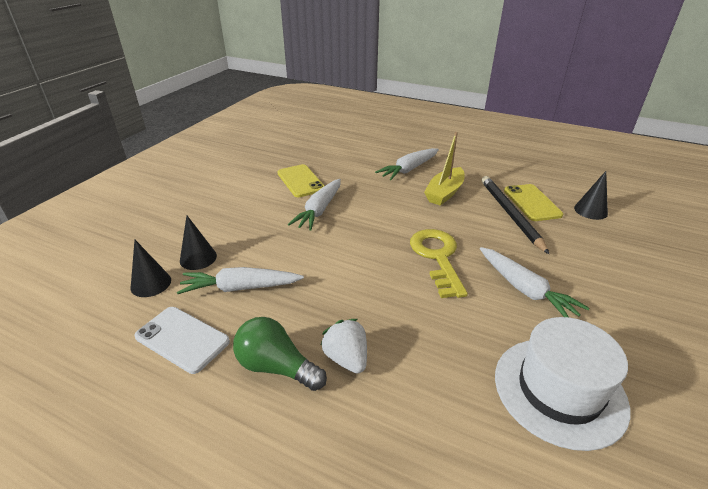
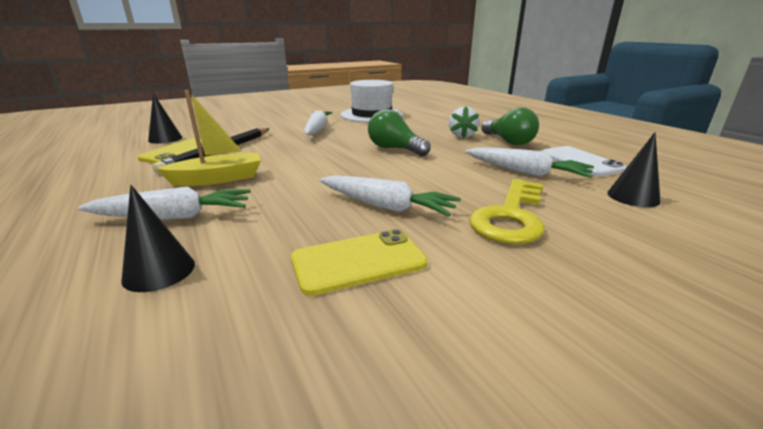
camera: 145 degrees left, 10 degrees down
black cone [180,215,217,270] -> black cone moved to [121,185,195,292]
yellow phone [278,164,324,197] -> yellow phone turned 60 degrees clockwise [291,229,428,296]
white carrot [288,179,341,231] -> white carrot turned 60 degrees clockwise [319,176,461,216]
yellow key [410,229,468,298] -> yellow key moved to [469,179,545,244]
none -> green light bulb [368,109,431,156]

